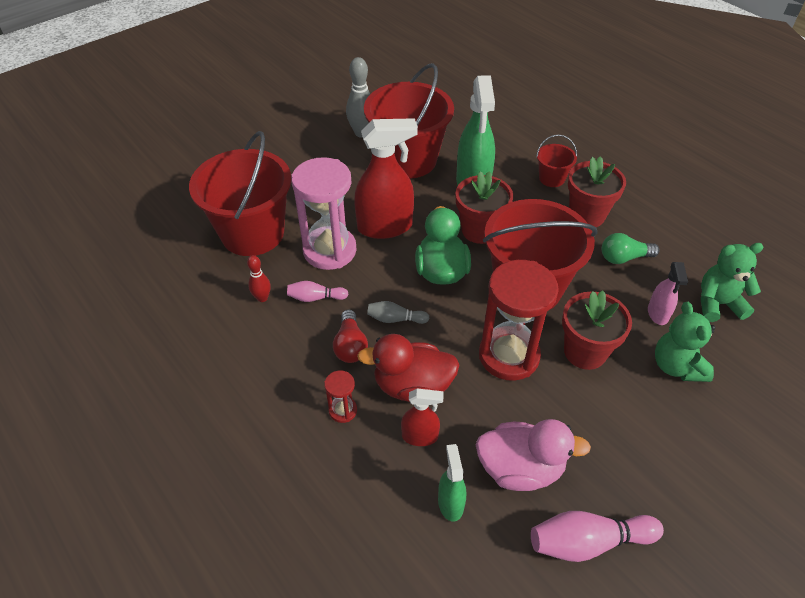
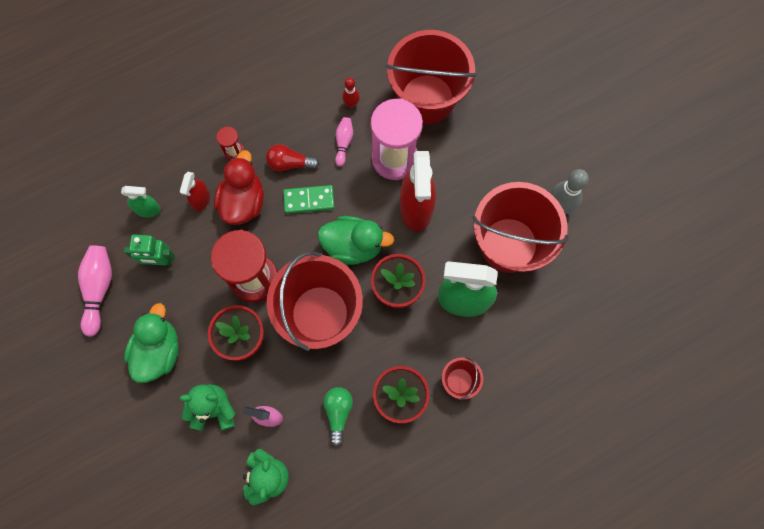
camera: 100 degrees right, 25 degrees up
grey bowling pin [367,301,430,324] -> green domino [283,185,335,214]
pink duck [476,419,591,491] -> green robot [124,234,175,266]
none -> green duck [124,303,179,383]

